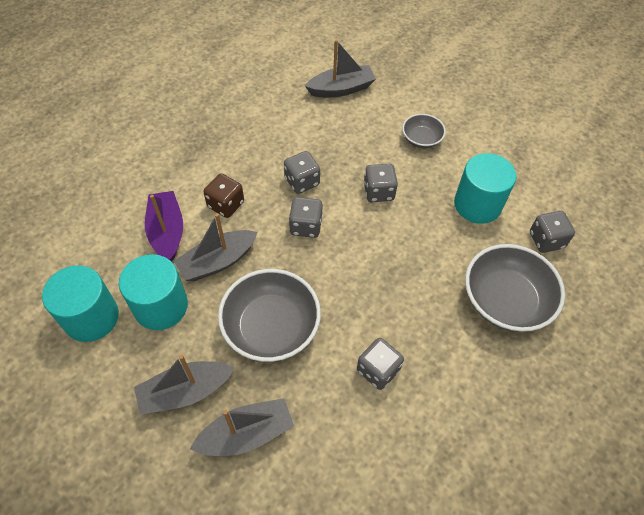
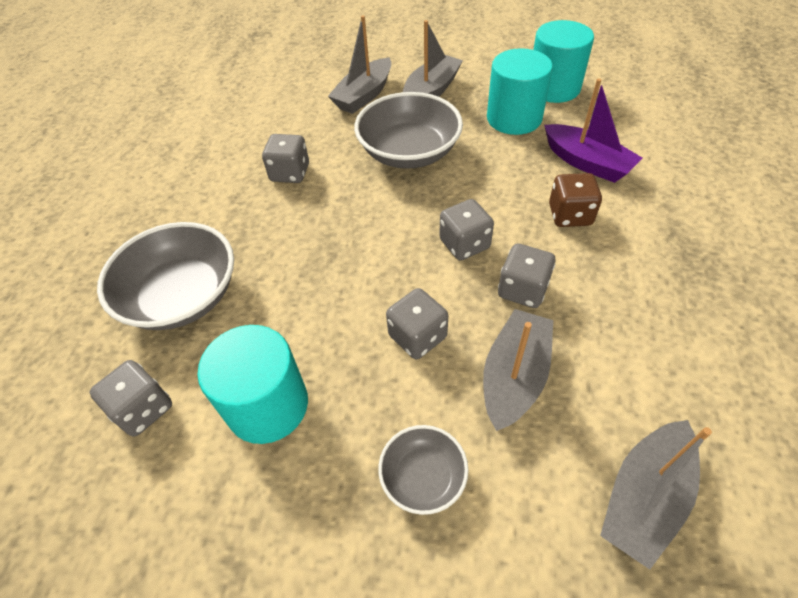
camera: 150 degrees right, 5 degrees down
grey boat [174,213,258,281] -> grey boat moved to [483,309,553,431]

